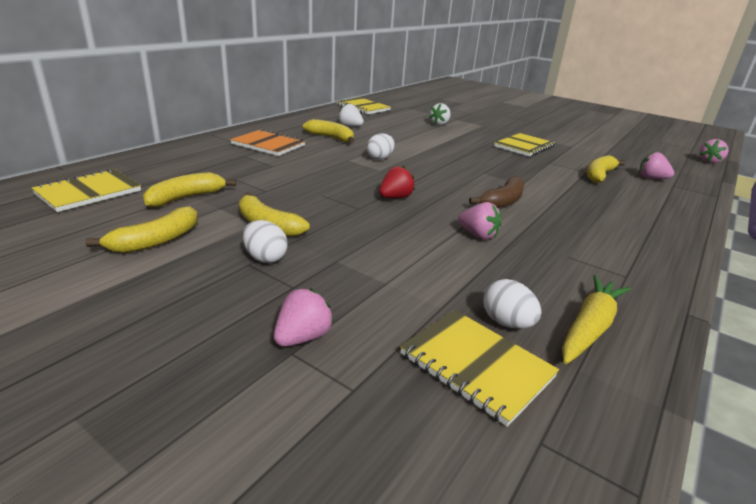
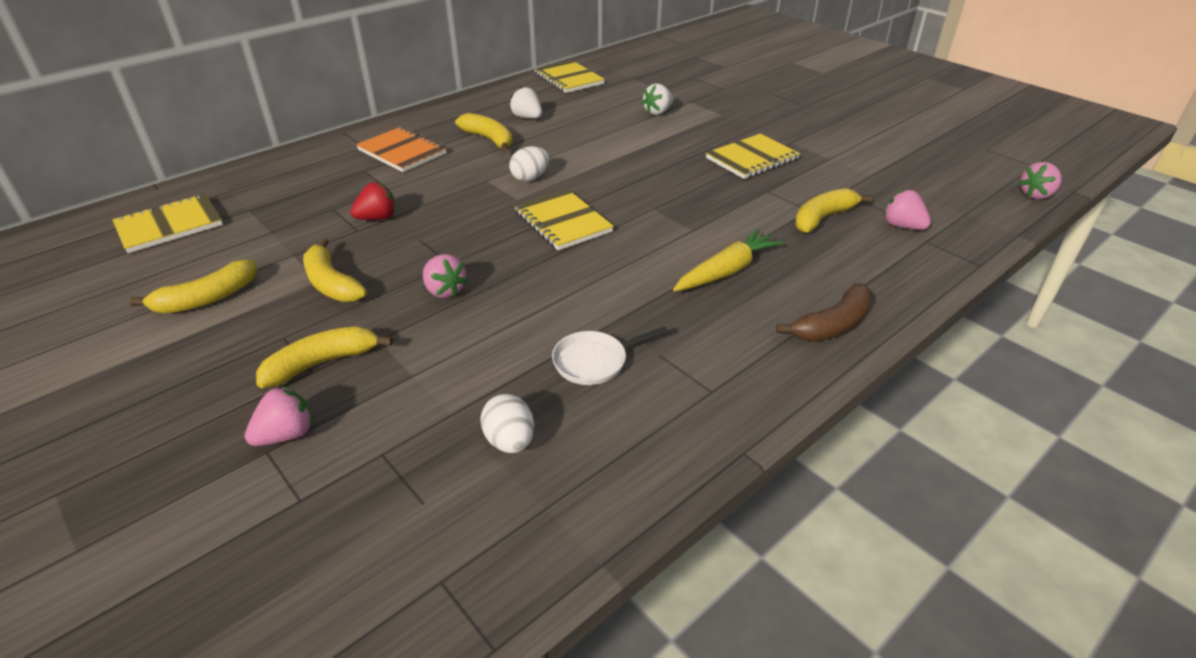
camera: 15 degrees right, 10 degrees up
yellow banana [143,172,236,207] -> yellow banana moved to [256,326,393,388]
white egg [243,220,288,263] -> none
red strawberry [379,166,415,198] -> red strawberry moved to [350,182,396,220]
yellow notebook [400,310,559,427] -> yellow notebook moved to [514,189,614,251]
pink strawberry [458,202,501,240] -> pink strawberry moved to [423,254,468,298]
brown banana [469,176,524,208] -> brown banana moved to [776,284,873,341]
yellow carrot [562,275,631,364] -> yellow carrot moved to [673,229,784,292]
none -> white pan [552,327,668,385]

